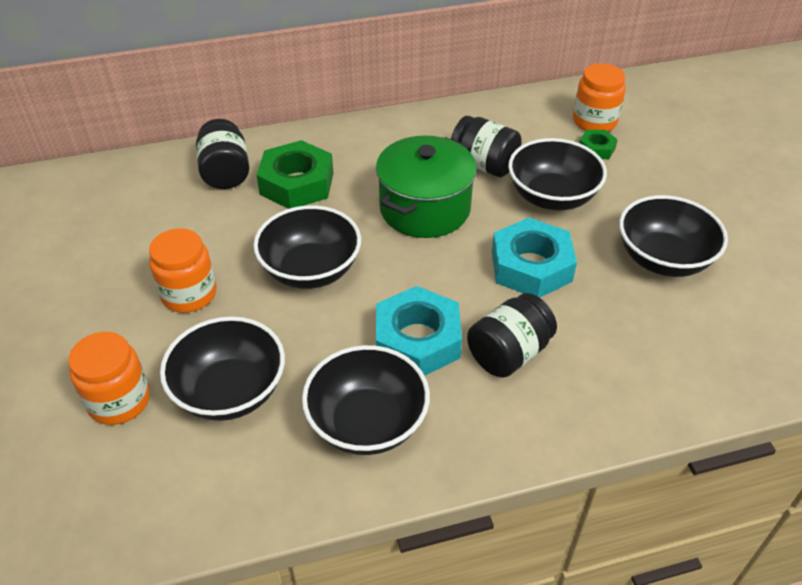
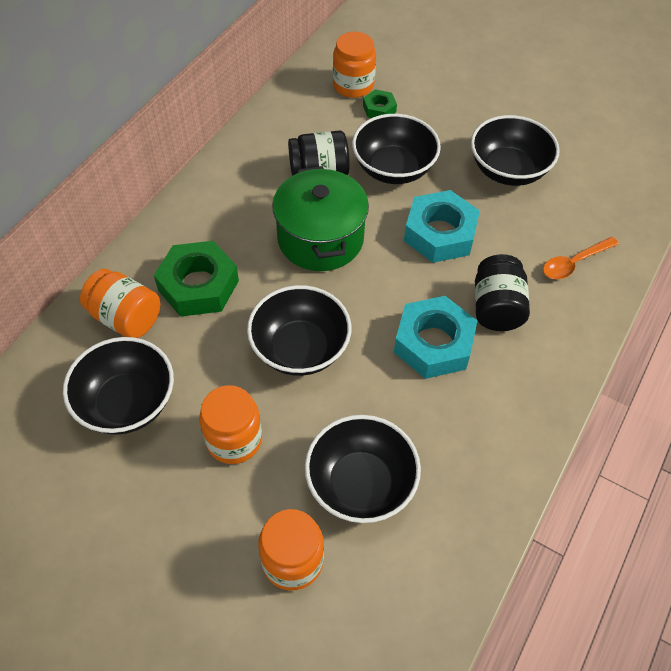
camera: 45 degrees left, 10 degrees up
black jar [196,119,249,189] -> orange jar [80,269,160,338]
black bowl [302,345,430,455] -> black bowl moved to [63,337,174,435]
none -> orange spoon [543,237,619,279]

